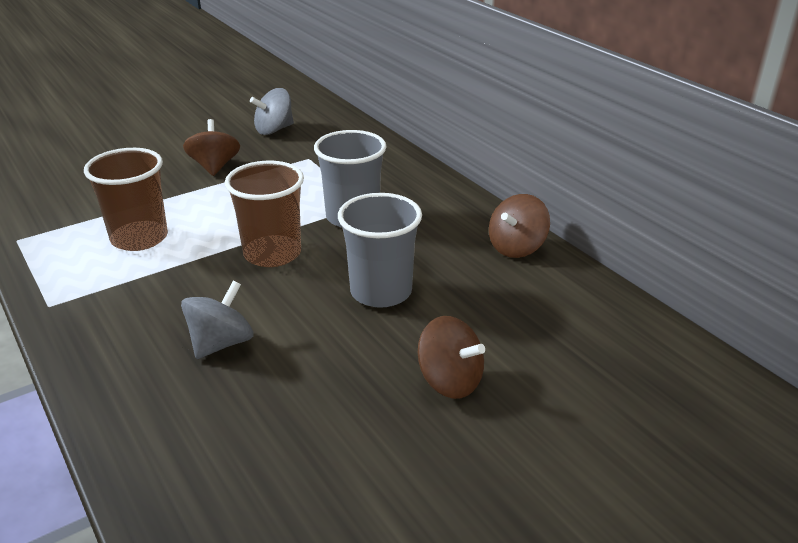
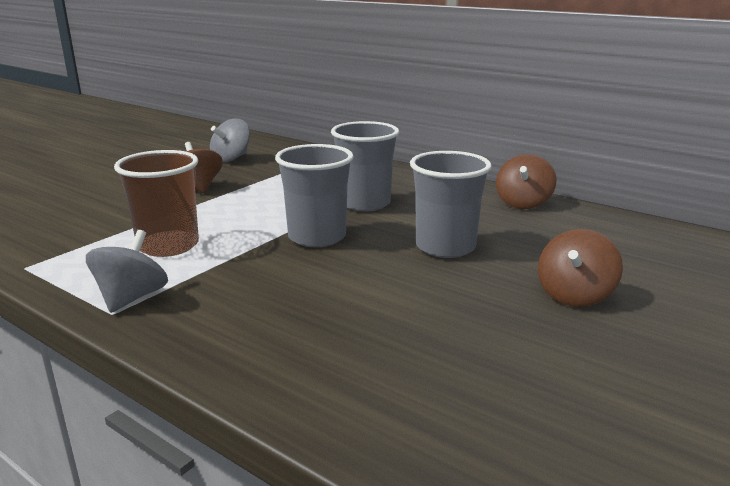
camera: 20 degrees left, 10 degrees down
grey spinning top [181,281,254,359] -> grey spinning top moved to [86,230,168,313]
brown cup [225,161,304,267] -> grey cup [275,144,354,247]
brown spinning top [418,316,485,399] -> brown spinning top turned 105 degrees clockwise [538,229,623,307]

